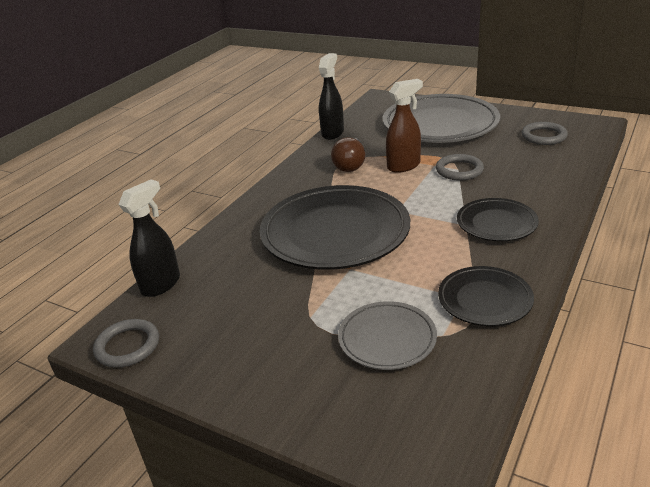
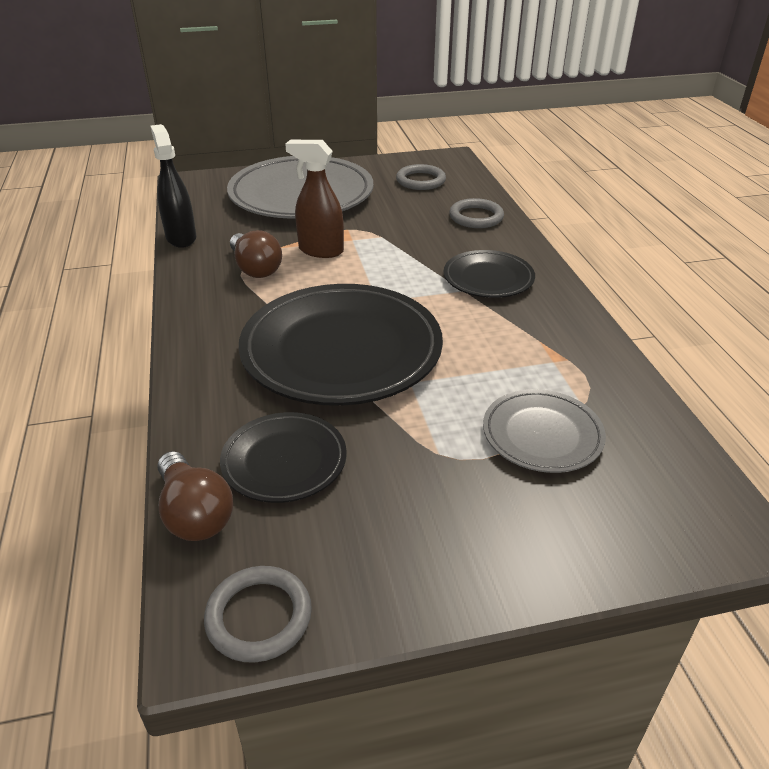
camera: 45 degrees left, 5 degrees up
black spray bottle [118,179,180,297] -> brown light bulb [157,451,233,541]
brown spray bottle [386,79,423,173] -> brown spray bottle turned 90 degrees counterclockwise [285,140,344,258]
grey ring [436,154,484,181] -> grey ring moved to [449,198,504,228]
black plate [438,266,534,326] -> black plate moved to [220,412,347,503]

